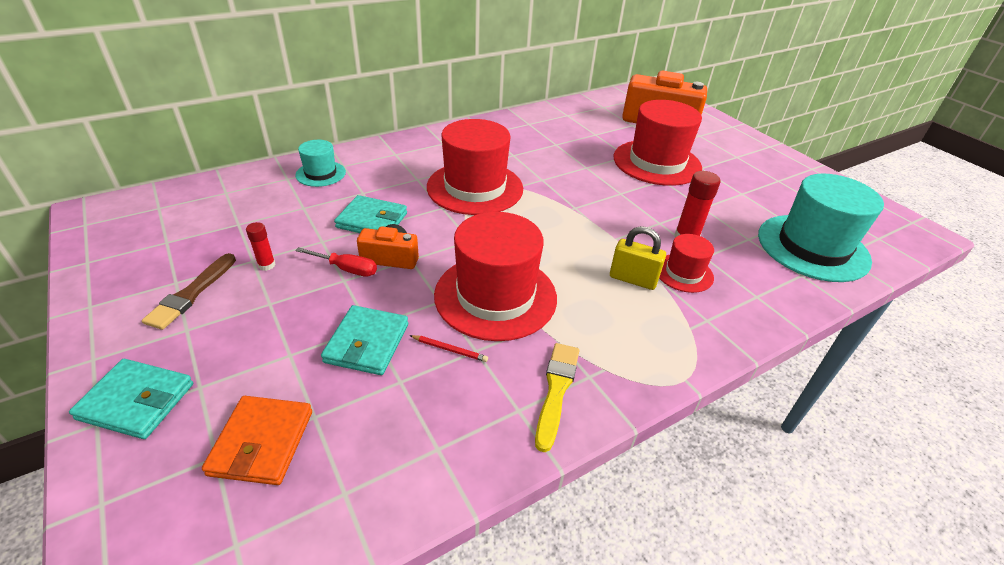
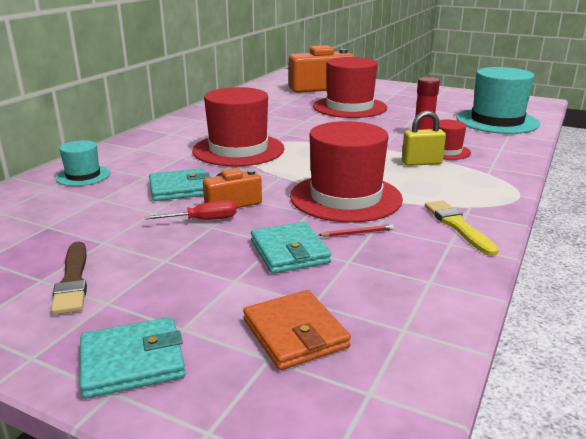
camera: 30 degrees left, 15 degrees down
red glue stick [246,222,276,271] -> none

